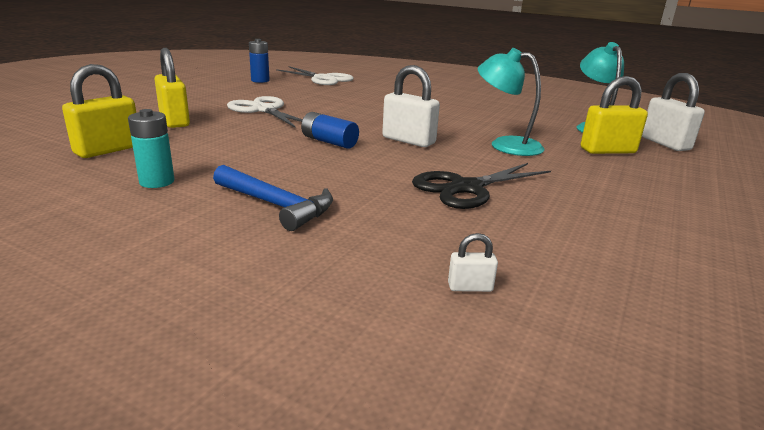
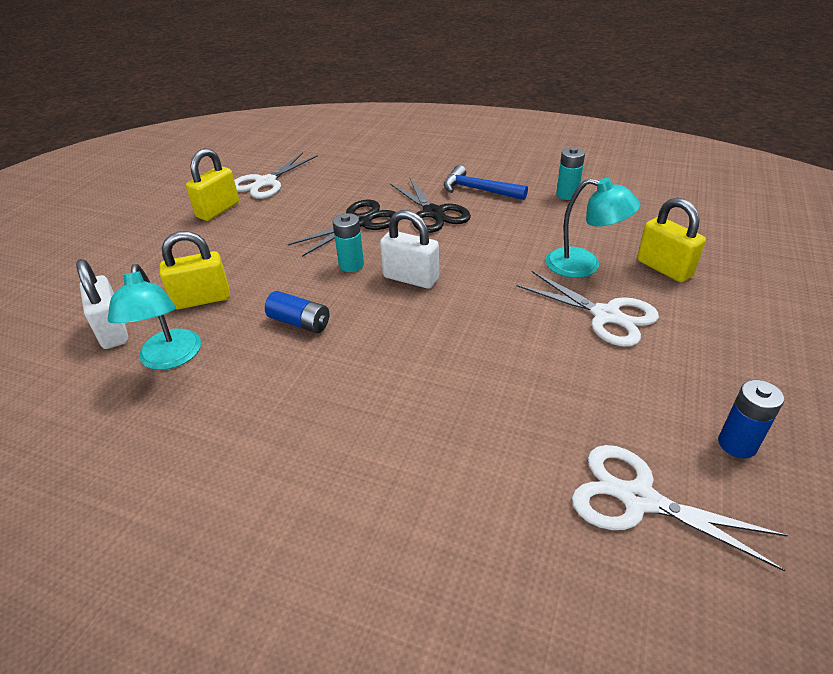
camera: 175 degrees right, 15 degrees up
yellow padlock [62,64,136,158] -> yellow padlock moved to [186,148,239,221]
blue battery [301,112,359,149] -> blue battery moved to [265,291,329,333]
white padlock [448,233,498,292] -> none
turquoise lamp [478,48,545,156] -> turquoise lamp moved to [546,178,641,278]
none -> white scissors [234,153,318,199]
none -> turquoise battery [333,213,364,272]
none -> black scissors [390,178,471,233]

